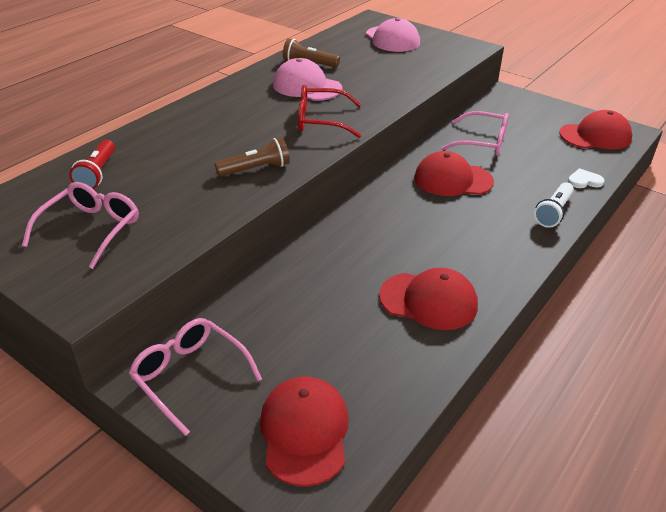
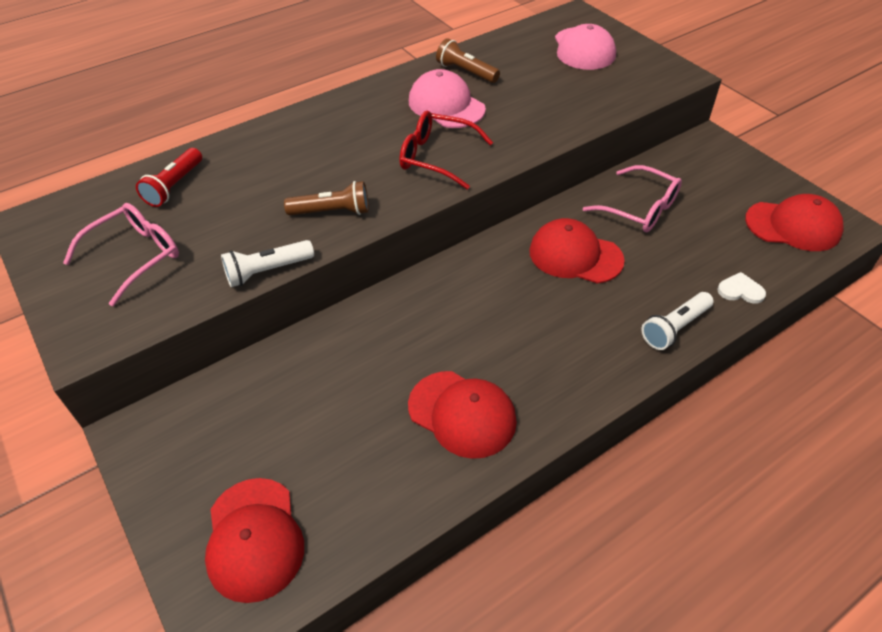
camera: 20 degrees right, 10 degrees up
pink glasses [129,318,262,436] -> none
red cap [260,376,349,487] -> red cap turned 150 degrees clockwise [205,478,304,603]
none -> white flashlight [221,240,314,287]

